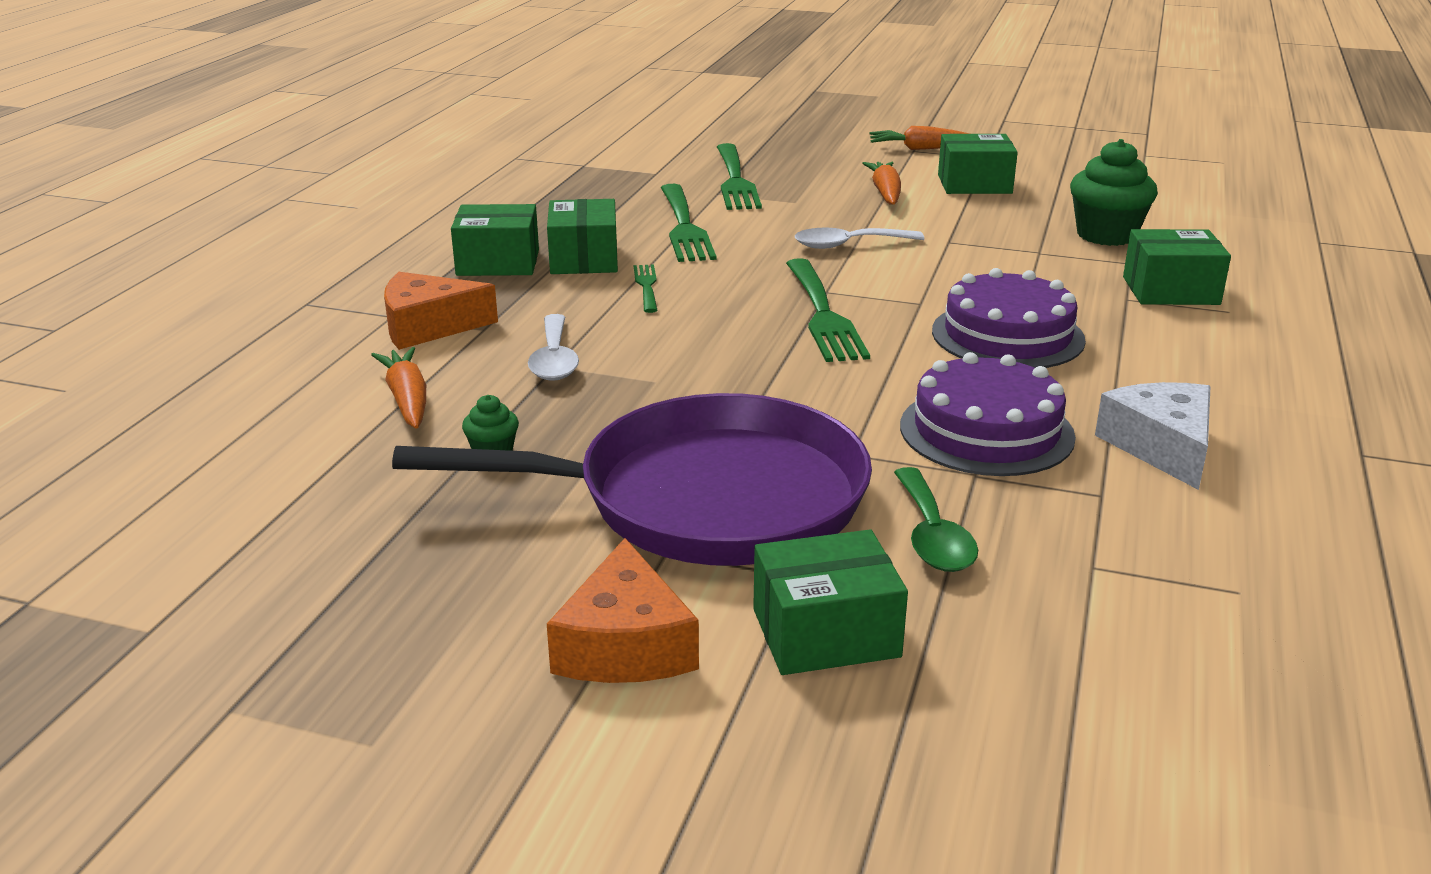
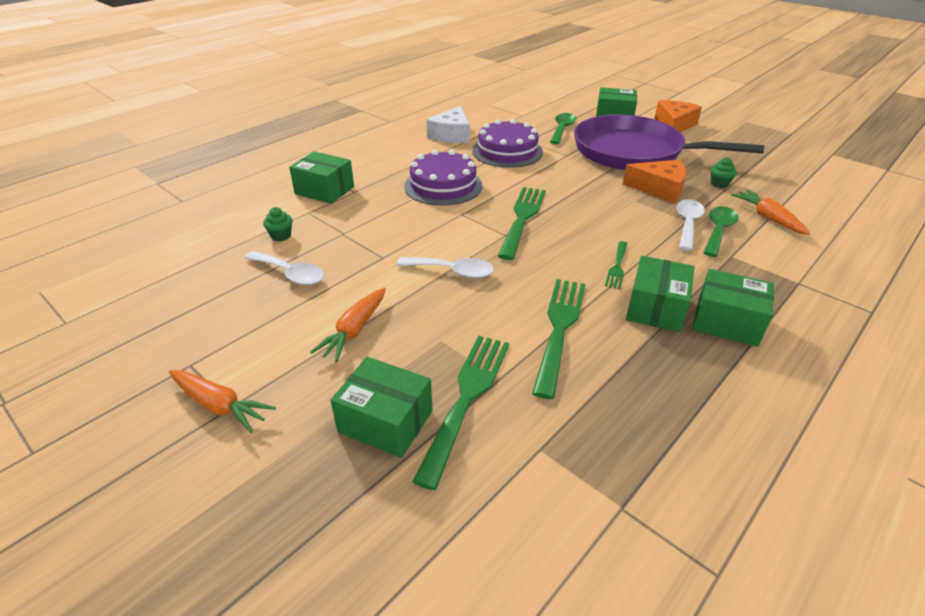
camera: 155 degrees left, 10 degrees up
orange carrot [371,347,426,428] -> orange carrot turned 150 degrees clockwise [731,189,810,235]
orange cheese [384,272,498,350] -> orange cheese moved to [623,159,686,203]
green box [938,134,1018,194] -> green box moved to [331,357,433,458]
green cupcake [1070,139,1158,246] -> green cupcake [263,207,292,241], size x0.48
none -> white spoon [245,251,324,285]
none -> green spoon [703,206,738,257]

